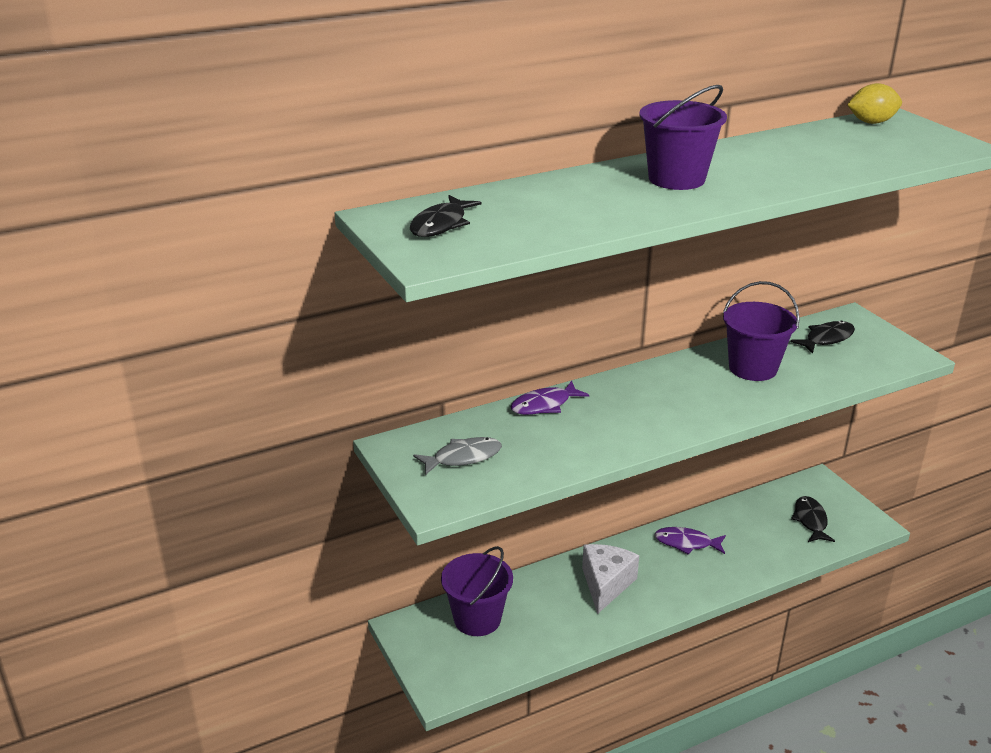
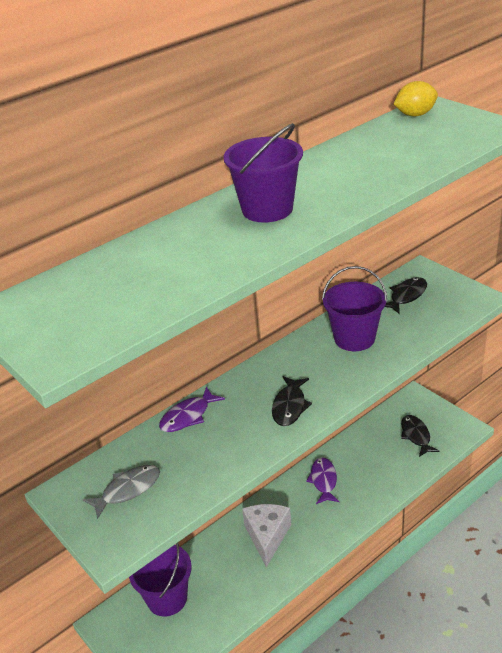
camera: 10 degrees left, 5 degrees up
black fish [410,195,482,237] -> black fish moved to [272,376,312,426]
purple fish [654,527,726,555] -> purple fish turned 90 degrees clockwise [306,457,339,504]

